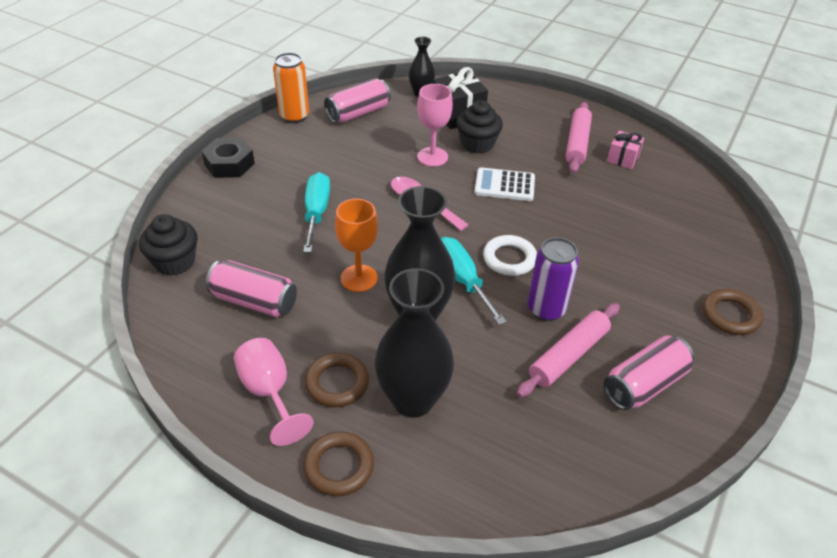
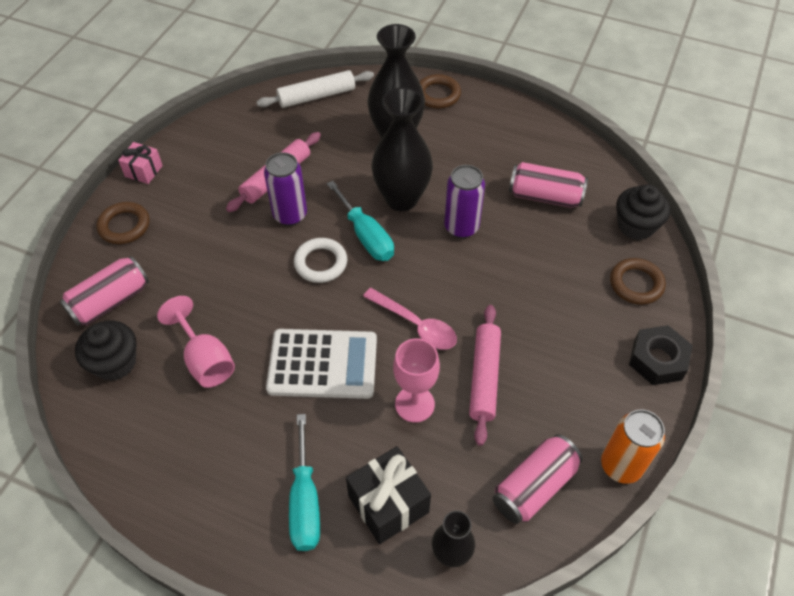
camera: 175 degrees right, 10 degrees up
pink goblet [234,338,314,446] -> pink goblet moved to [157,296,235,388]
turquoise screwdriver [303,172,330,253] -> turquoise screwdriver moved to [289,414,320,551]
brown ring [305,353,369,407] -> brown ring moved to [610,258,666,305]
orange goblet [335,199,378,292] -> purple can [444,165,485,238]
black cupcake [456,100,503,154] -> black cupcake moved to [75,321,136,381]
white calculator [474,167,535,201] -> white calculator [266,329,377,399], size x1.51
pink rolling pin [566,102,592,173] -> pink rolling pin moved to [469,305,501,446]
pink can [604,335,694,410] -> pink can moved to [59,256,149,326]
pink gift [607,131,644,169] -> pink gift moved to [118,142,163,184]
none -> white rolling pin [256,70,374,108]

